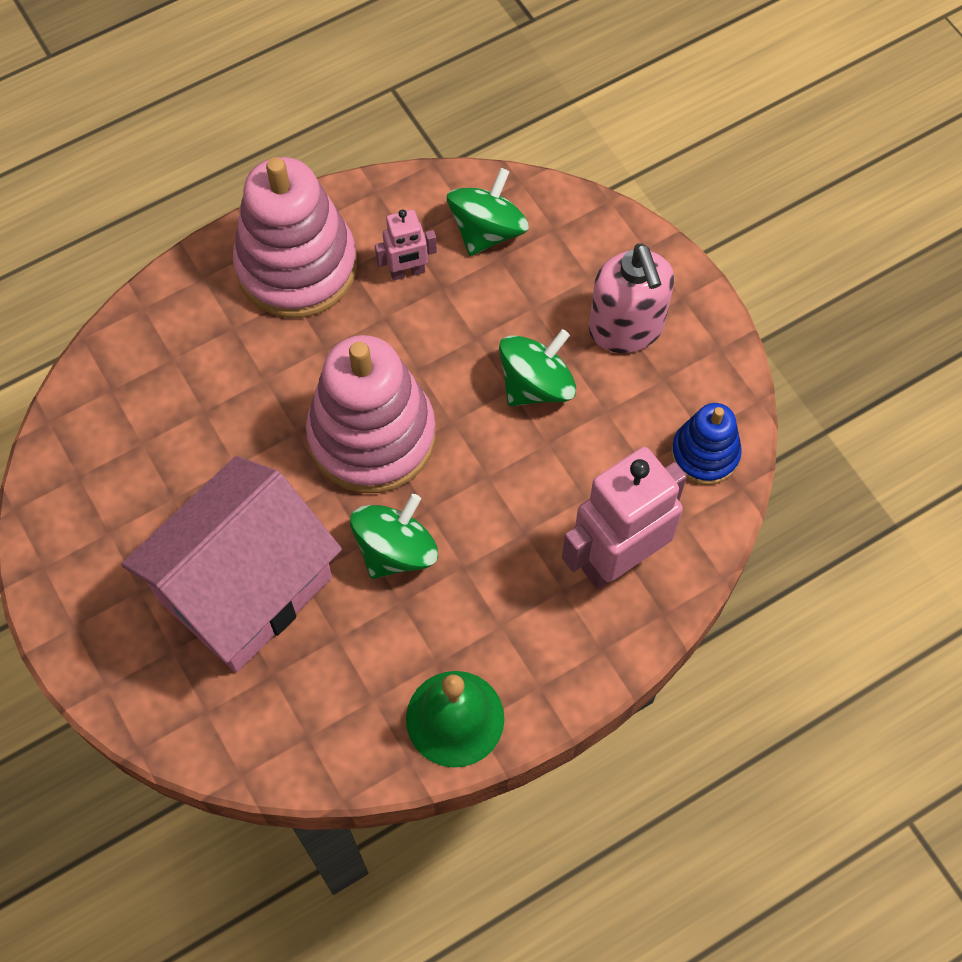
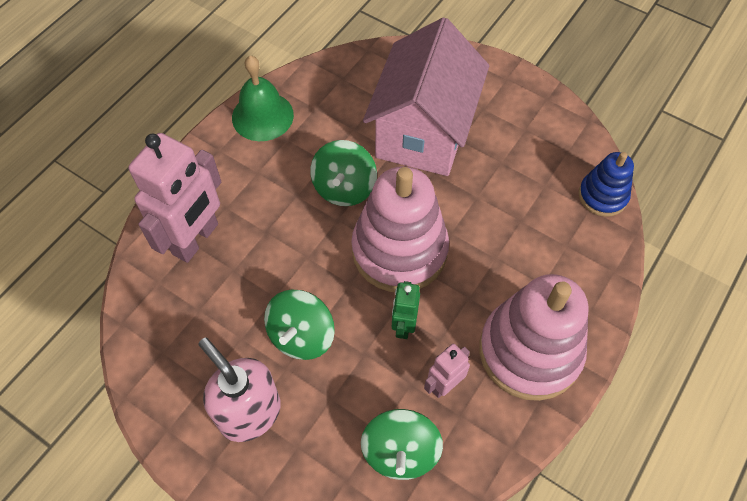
camera: 155 degrees right, 5 degrees down
blue stacking toy [671,403,742,485] -> blue stacking toy moved to [579,152,634,217]
none -> green robot [392,281,420,339]

